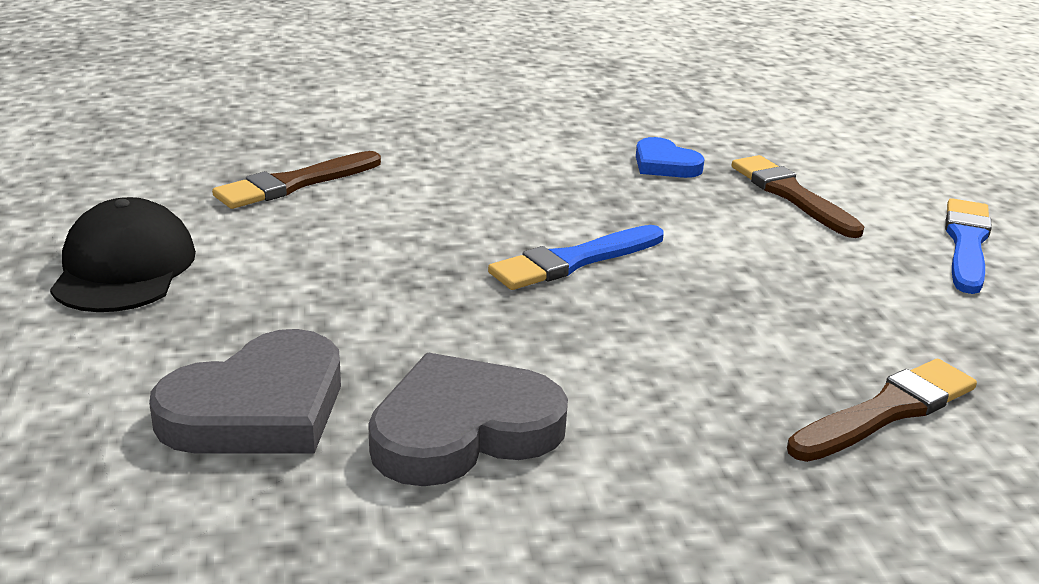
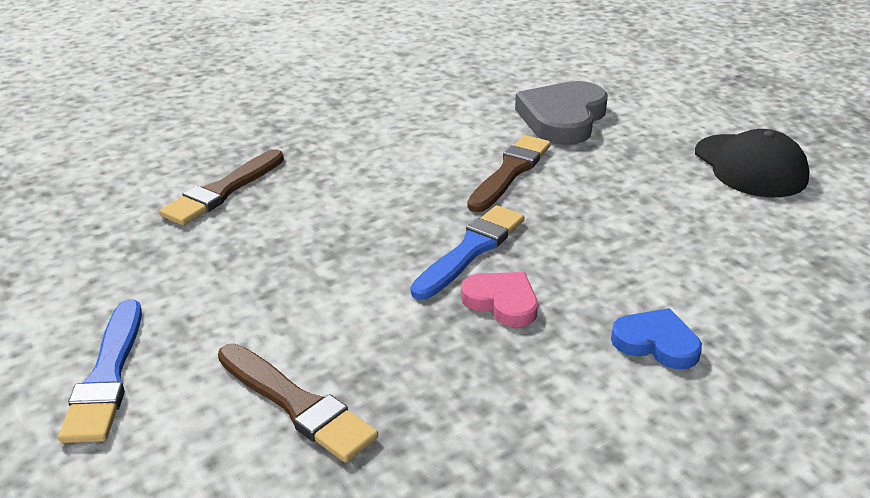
camera: 160 degrees right, 5 degrees up
brown brush [212,151,381,209] -> brown brush moved to [467,135,551,212]
grey heart [368,353,568,486] -> none
blue heart [636,137,705,178] -> blue heart moved to [611,308,702,370]
none -> pink heart [461,272,538,327]

